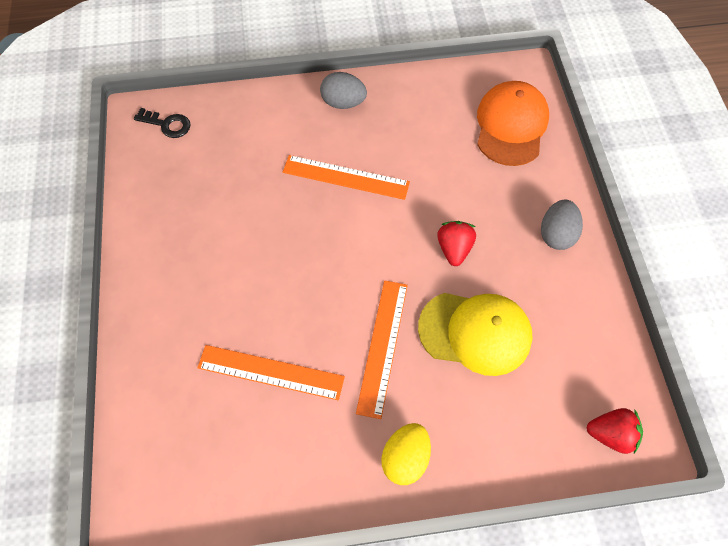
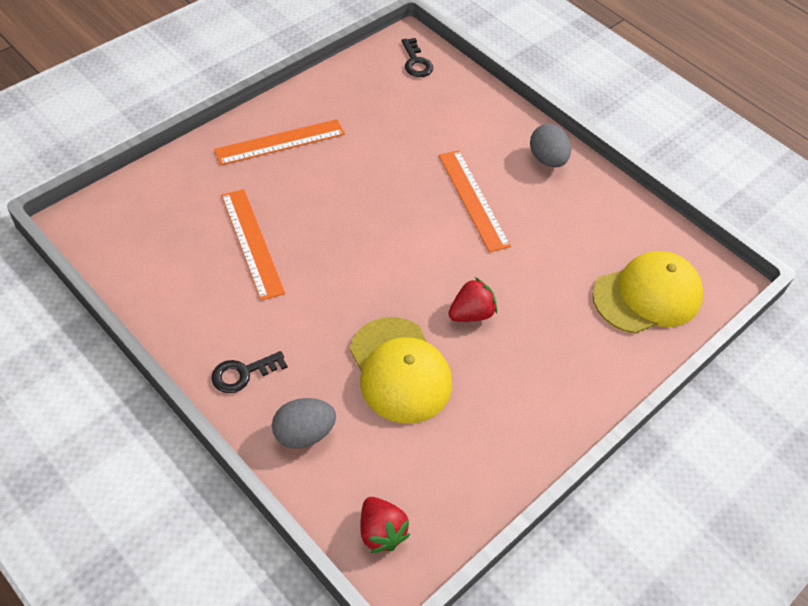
camera: 50 degrees right, 10 degrees down
orange ruler [356,280,408,419] -> orange ruler moved to [214,119,345,165]
yellow egg [381,423,431,485] -> black key [211,351,287,393]
orange cap [477,81,549,166] -> yellow cap [592,251,703,334]
grey egg [541,200,583,250] -> grey egg moved to [272,398,336,449]

